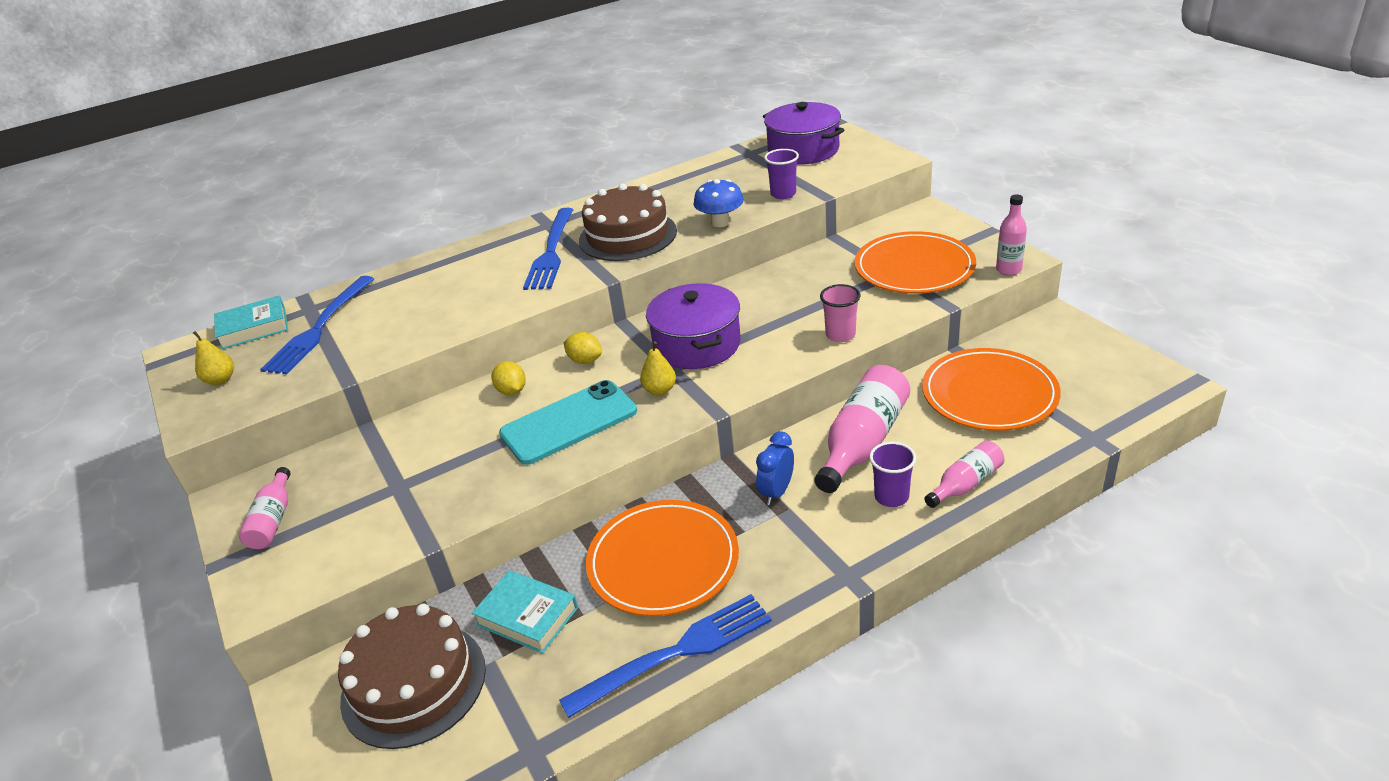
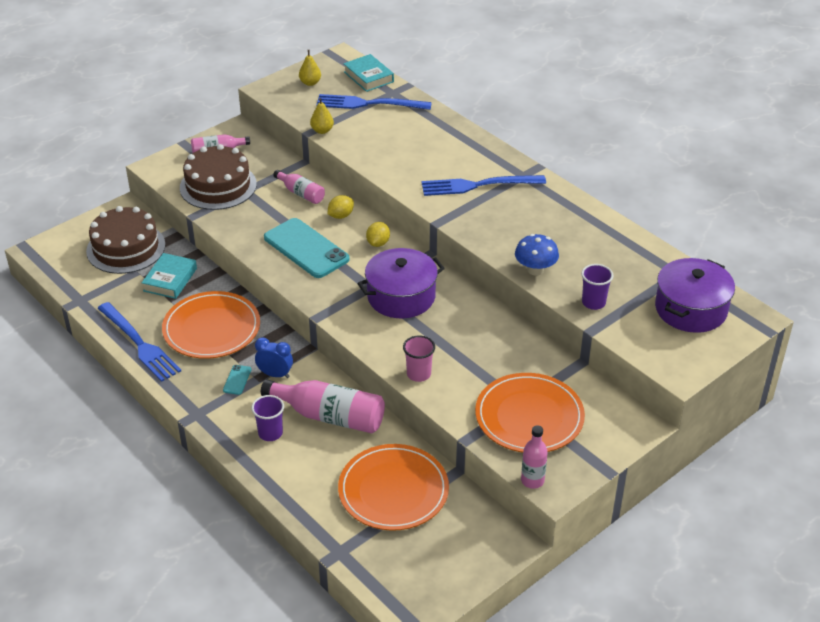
camera: 75 degrees right, 5 degrees up
brown cake [579,183,677,261] -> brown cake moved to [180,144,257,210]
yellow pear [640,341,676,395] -> yellow pear moved to [310,98,334,134]
pink bottle [924,441,1005,508] -> pink bottle moved to [273,170,325,204]
none -> turquoise phone [223,365,251,395]

